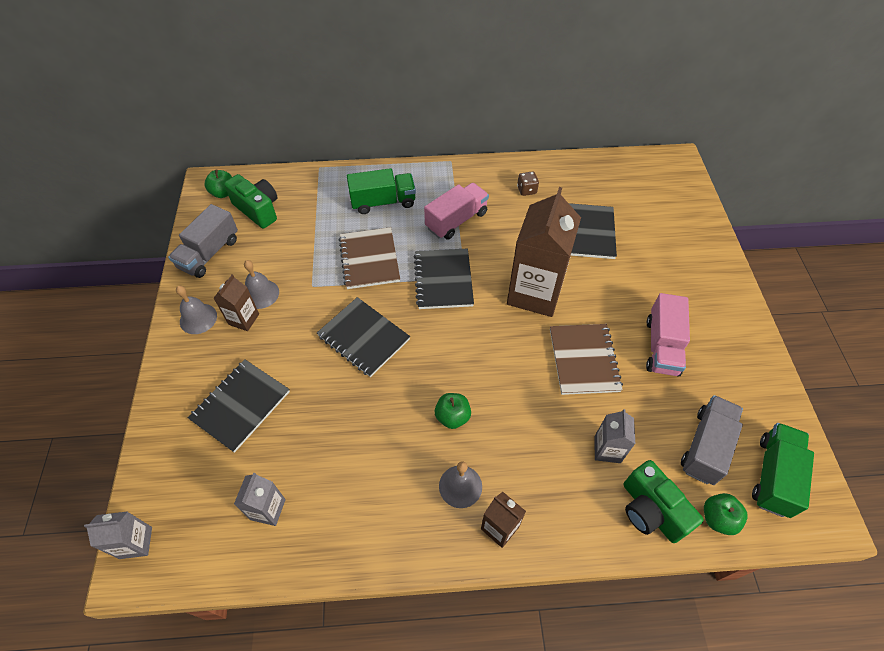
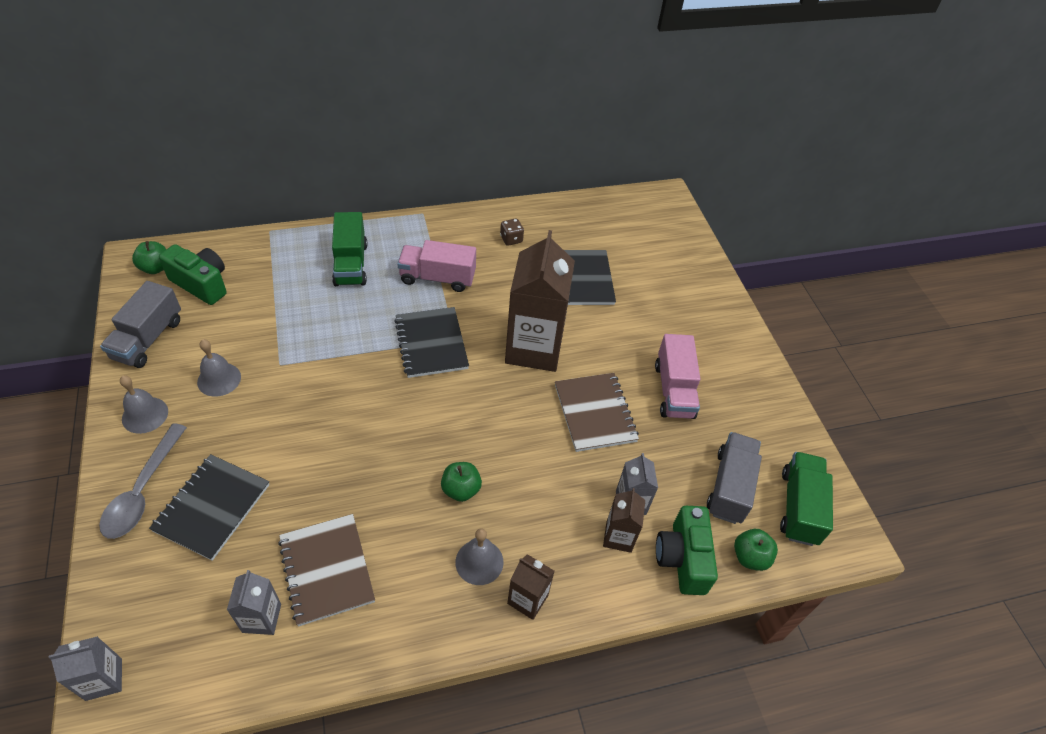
camera: 15 degrees left, 5 degrees down
brown carton [214,275,259,331] -> brown carton moved to [603,488,645,553]
black notebook [317,297,410,377] -> none
brown notebook [339,227,400,289] -> brown notebook moved to [278,514,375,626]
green truck [347,168,416,214] -> green truck turned 105 degrees clockwise [332,212,367,286]
pink truck [424,183,489,240] -> pink truck turned 120 degrees counterclockwise [397,240,476,292]
green camera [624,460,704,543] -> green camera turned 45 degrees clockwise [656,506,718,595]
none -> grey spoon [99,423,187,539]

